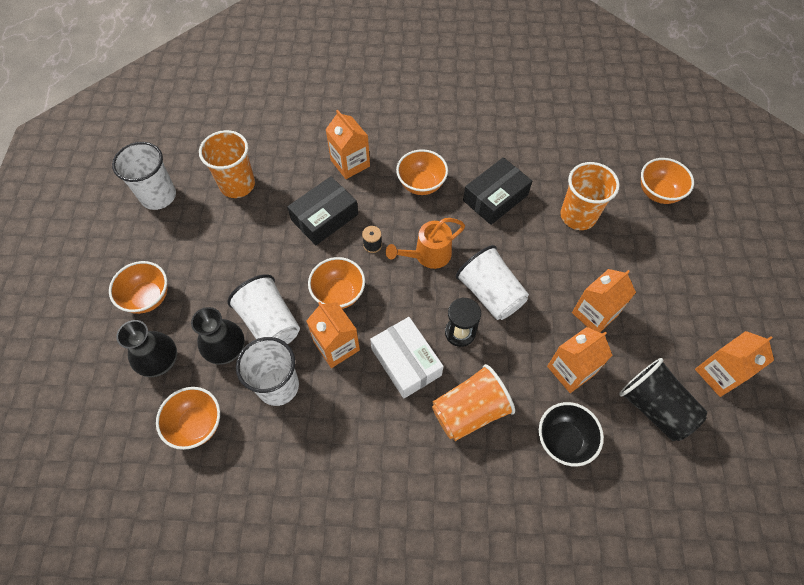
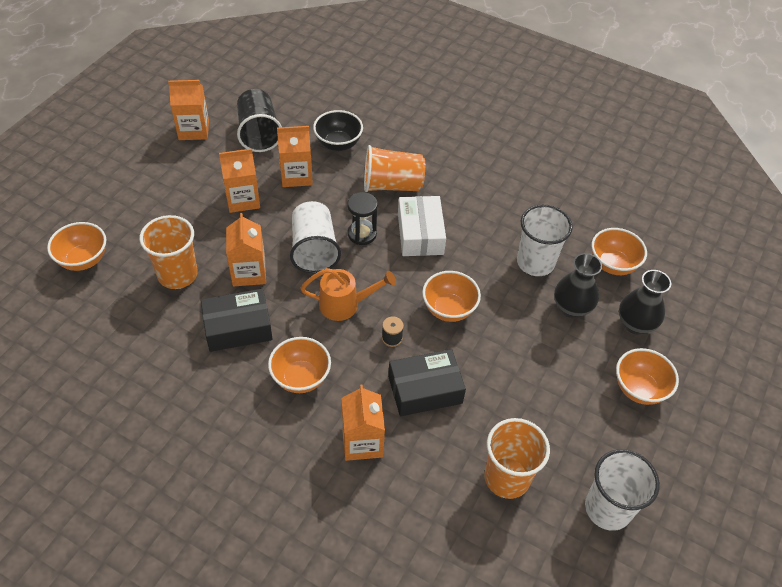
camera: 155 degrees left, 10 degrees down
white cup [228,274,300,344] -> none
orange carton [306,302,360,368] -> orange carton moved to [226,213,266,287]

